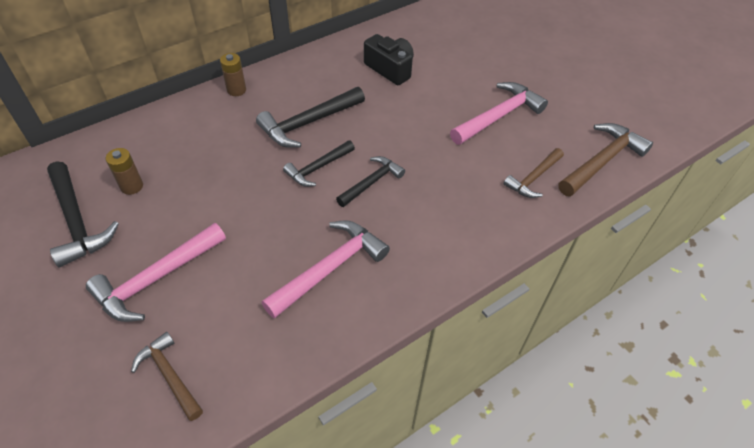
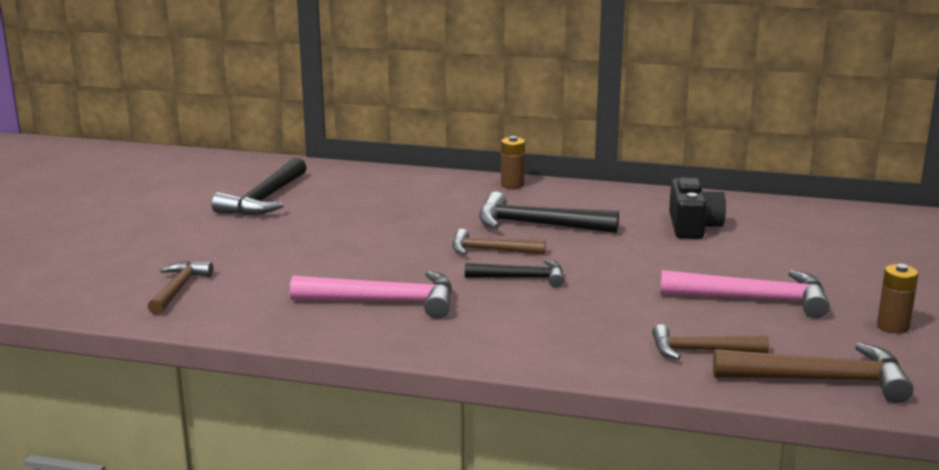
camera: 50 degrees right, 30 degrees down
pink hammer [86,223,226,322] -> none
brown battery [106,148,143,195] -> brown battery moved to [877,264,918,334]
black hammer [283,140,355,187] -> brown hammer [452,229,546,255]

